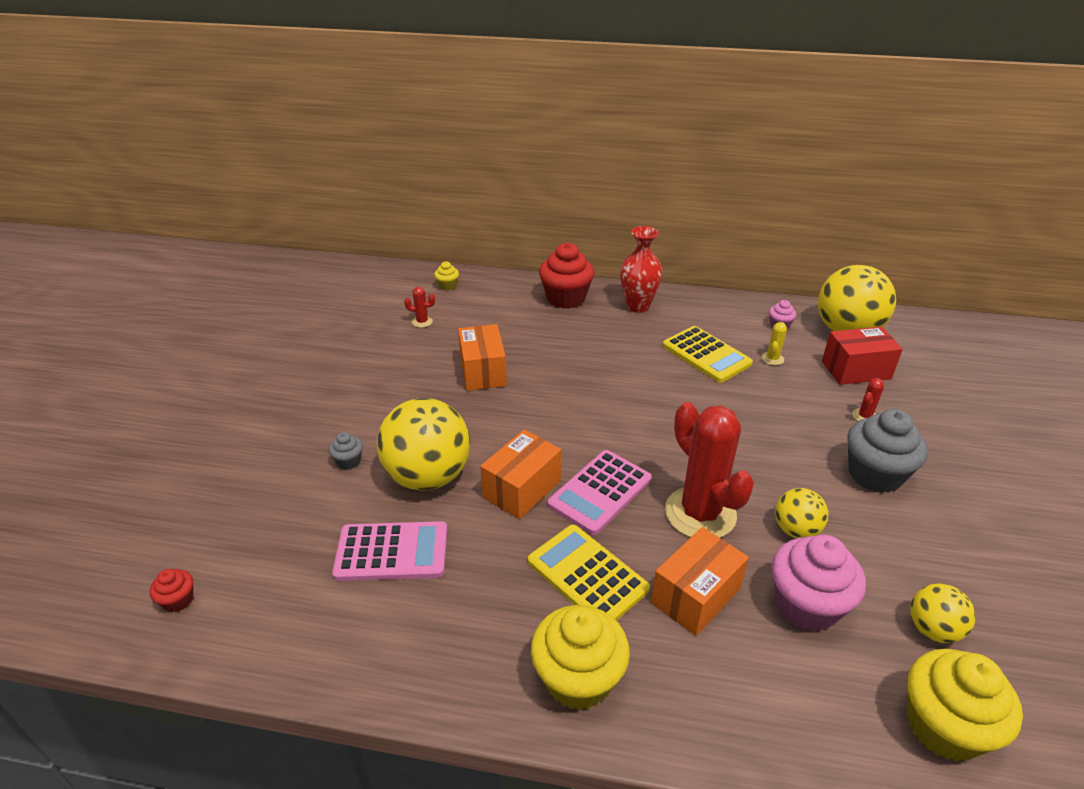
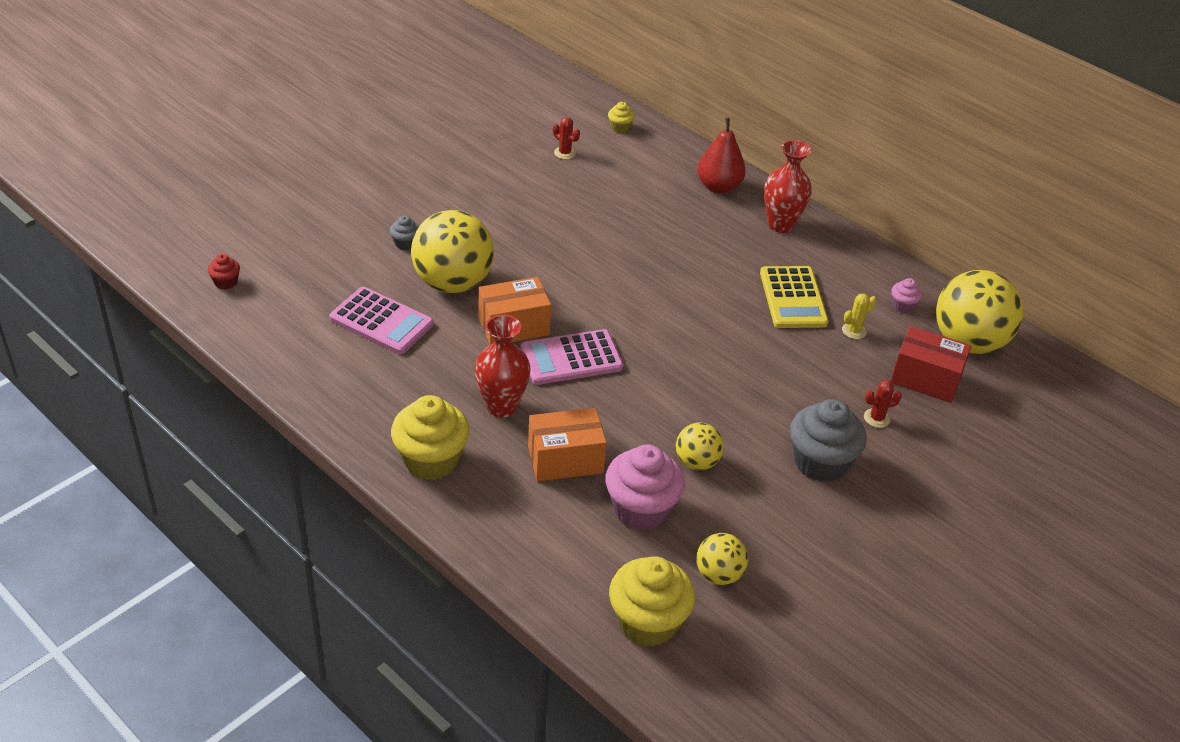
camera: 30 degrees right, 5 degrees up
orange box [458,324,507,391] -> none
yellow calculator [528,525,650,621] -> red vase [474,315,531,418]
red cupcake [539,243,594,309] -> red pear [698,118,746,194]
red cactus [665,402,754,538] -> none

